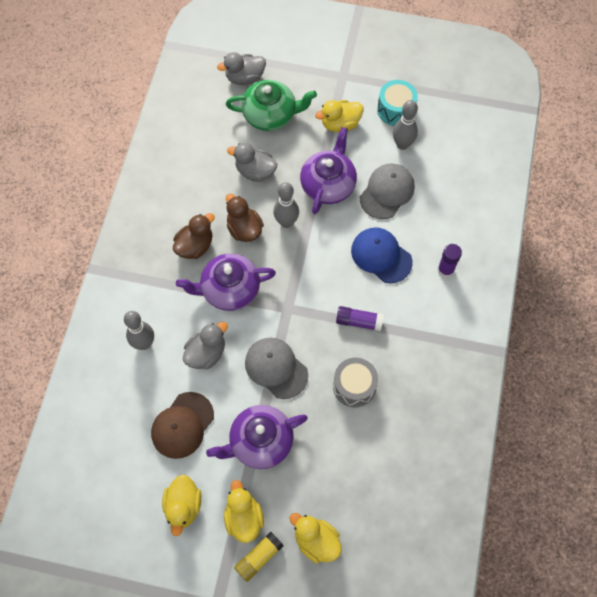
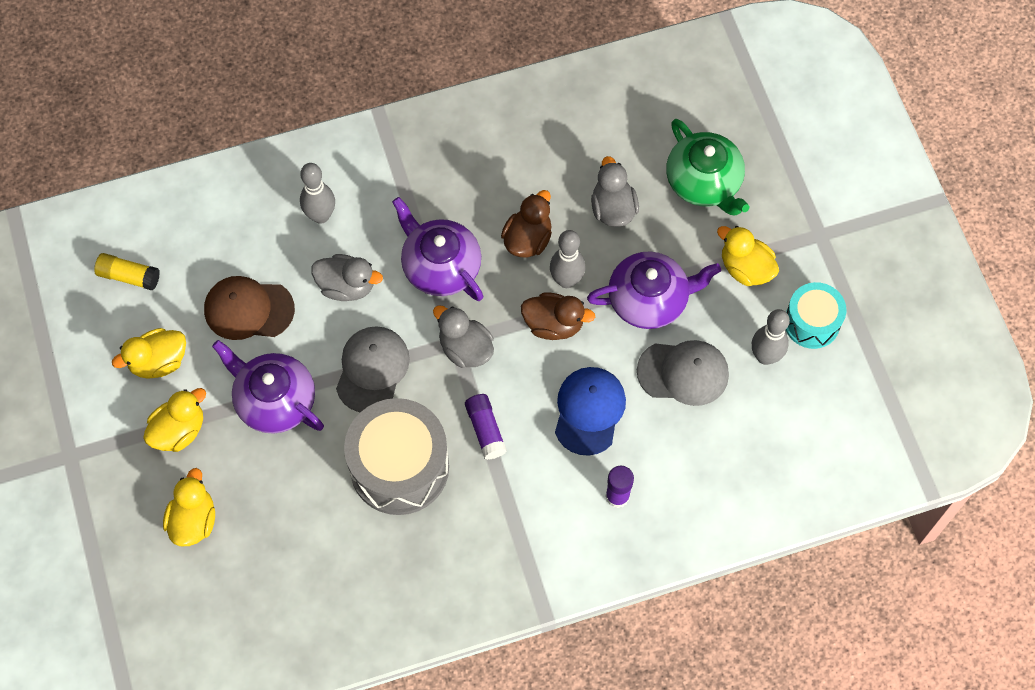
camera: 60 degrees right, 0 degrees up
brown duck [173,213,215,259] -> brown duck moved to [521,292,595,340]
grey duck [217,52,266,85] -> grey duck moved to [433,305,494,368]
yellow glue stick [234,532,284,582] -> yellow glue stick moved to [94,253,160,290]
grey drum [333,358,378,407] -> grey drum [344,398,449,515], size x1.71

